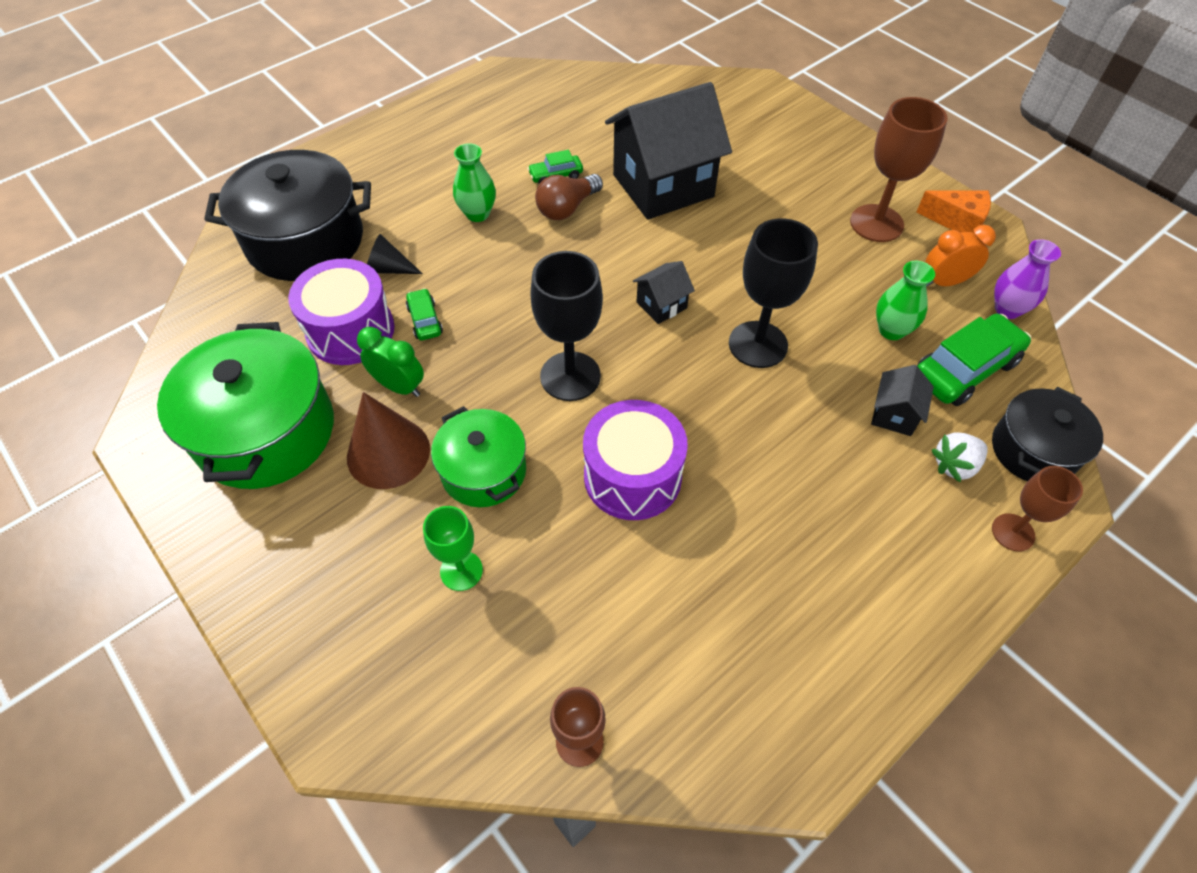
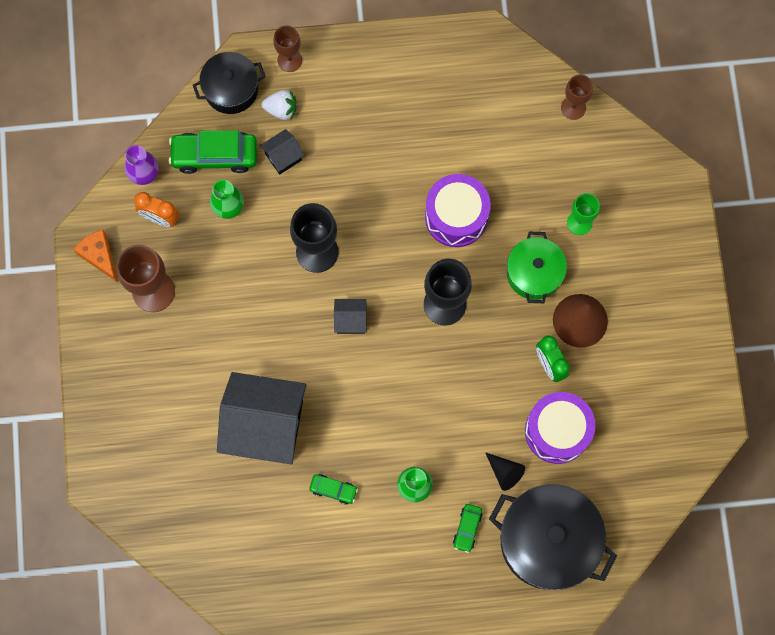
camera: 145 degrees left, 20 degrees up
green pot [157,322,334,489] -> none
green car [406,288,443,340] -> green car moved to [453,504,482,553]
brown light bulb [535,174,603,220] -> none

